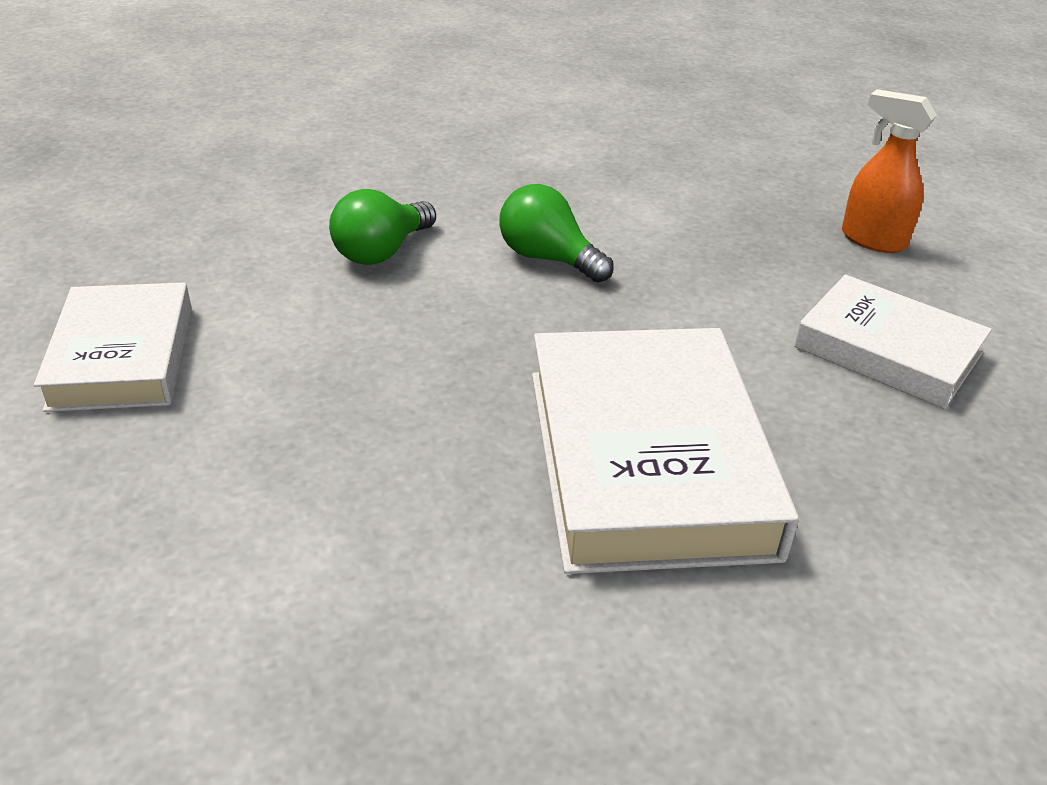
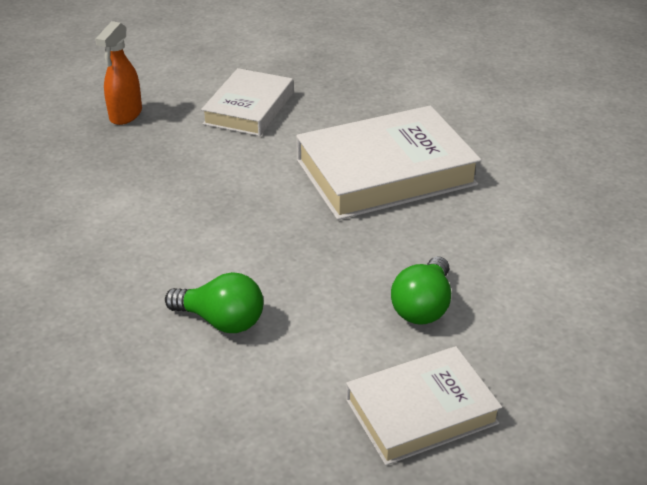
camera: 105 degrees left, 0 degrees up
green light bulb [499,184,614,283] -> green light bulb moved to [391,256,451,325]

